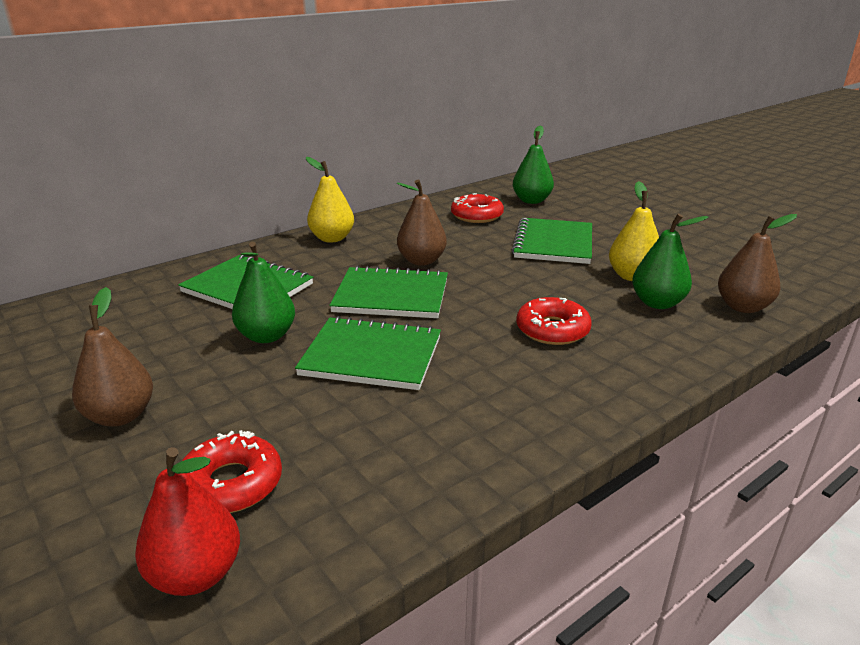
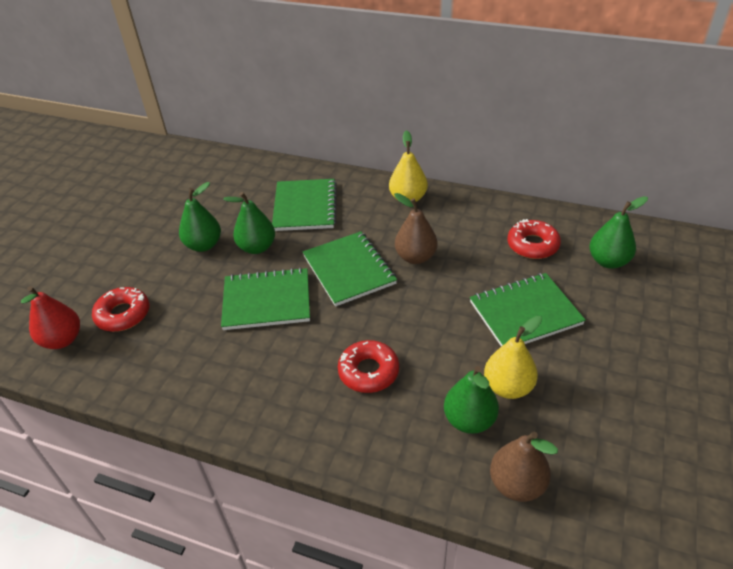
camera: 60 degrees right, 15 degrees up
brown pear [72,287,153,427] -> none
green notebook [295,316,441,390] -> green notebook turned 75 degrees counterclockwise [221,267,310,330]
none -> green pear [179,182,221,252]

